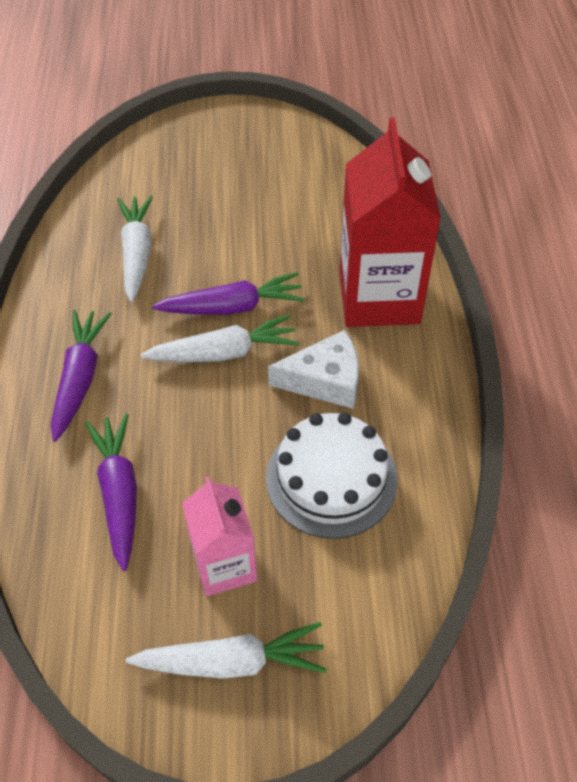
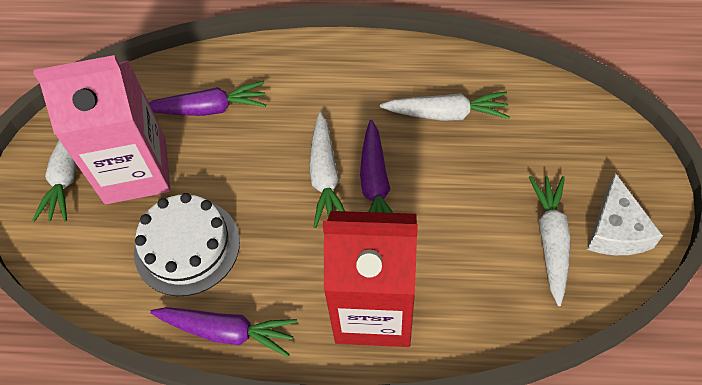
camera: 100 degrees right, 5 degrees up
purple carrot [51,310,112,442] -> purple carrot moved to [150,307,297,357]
pink carton [182,477,258,596] -> pink carton [34,55,170,204], size x1.72
white cheese [268,330,359,409] -> white cheese moved to [587,173,663,255]
none -> white carrot [529,176,571,306]

